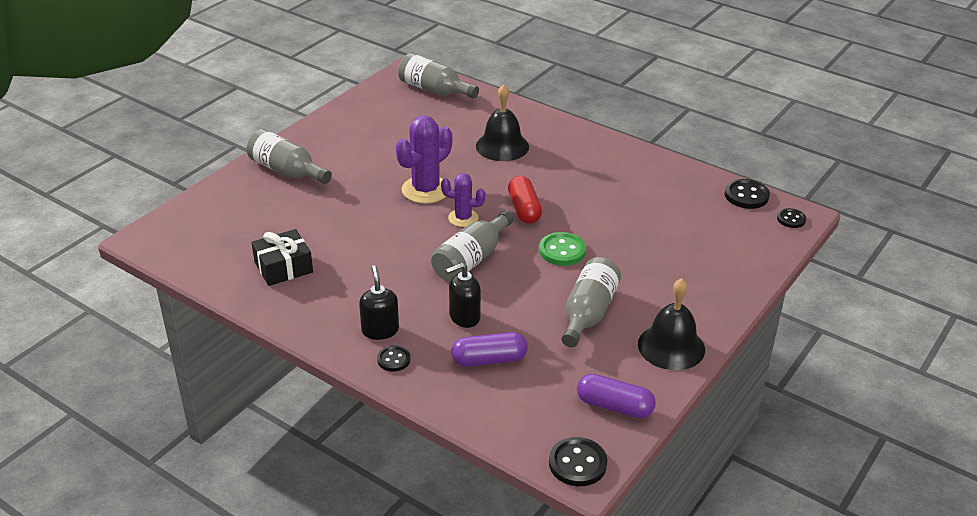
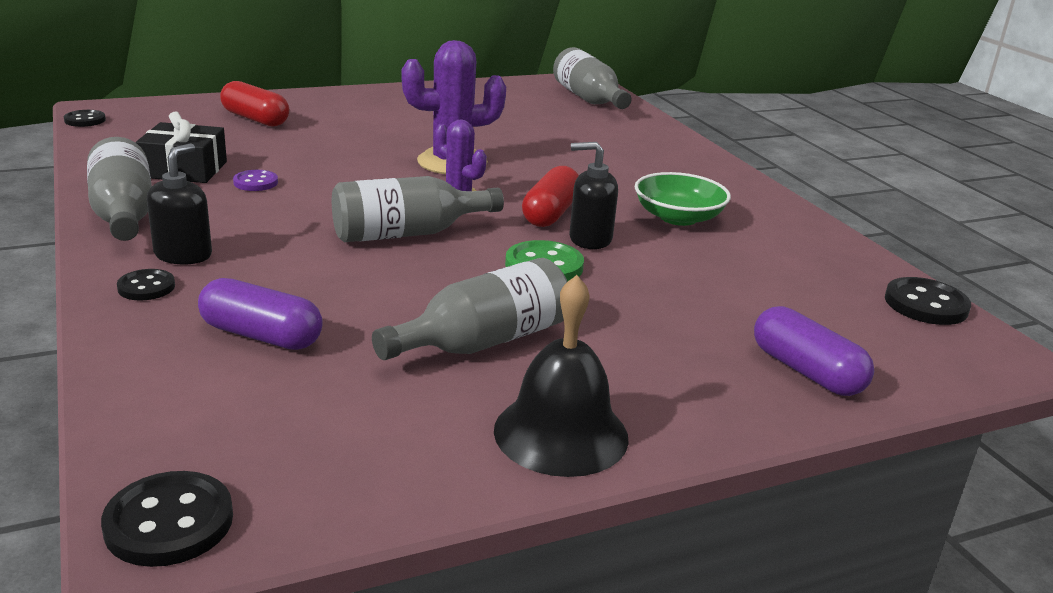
camera: 30 degrees right, 10 degrees down
grey bottle [247,129,332,184] -> grey bottle moved to [87,137,152,241]
black soap dispenser [446,263,481,328] -> black soap dispenser moved to [570,142,618,249]
black bell [476,84,529,161] -> none
purple capsule [577,374,656,418] -> purple capsule moved to [754,306,874,396]
black button [777,208,806,228] -> black button moved to [64,110,106,127]
none -> red capsule [220,81,289,127]
none -> purple button [233,170,278,191]
none -> green bowl [635,172,731,226]

